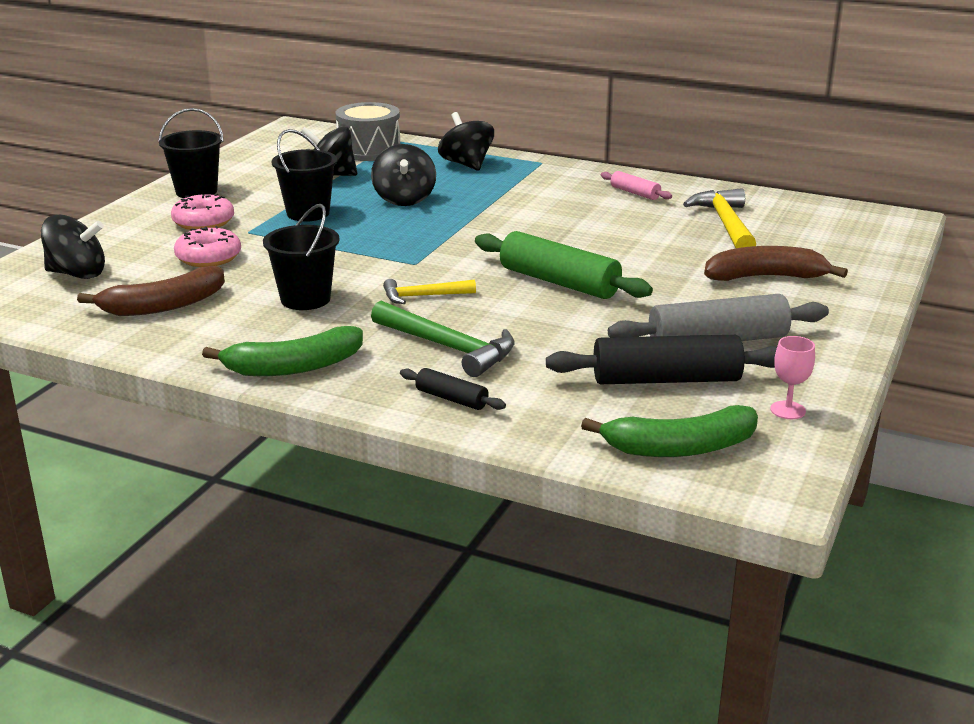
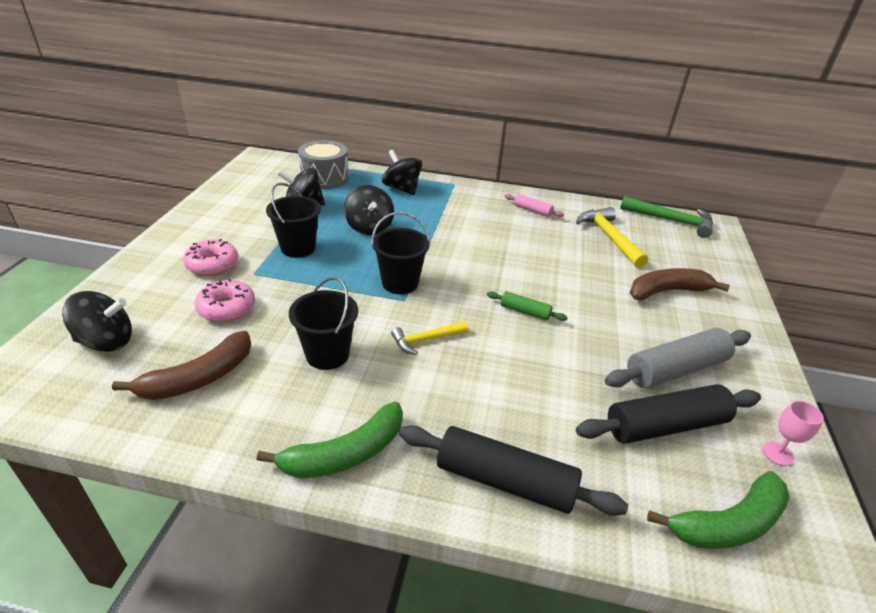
camera: 15 degrees left, 10 degrees up
black bucket [158,108,224,198] -> black bucket moved to [371,212,430,294]
green hammer [371,301,515,377] -> green hammer moved to [620,196,713,238]
black rolling pin [400,368,506,410] -> black rolling pin [399,425,628,516], size x1.99
green rolling pin [475,231,653,299] -> green rolling pin [487,291,568,321], size x0.50

